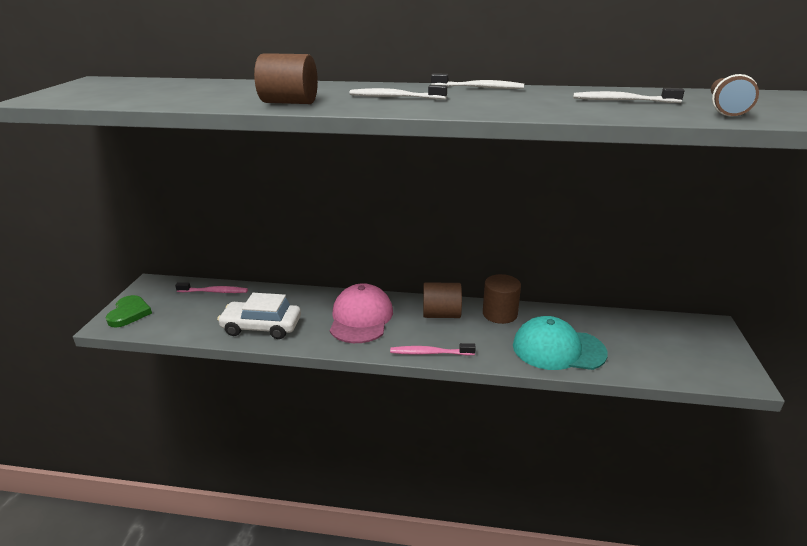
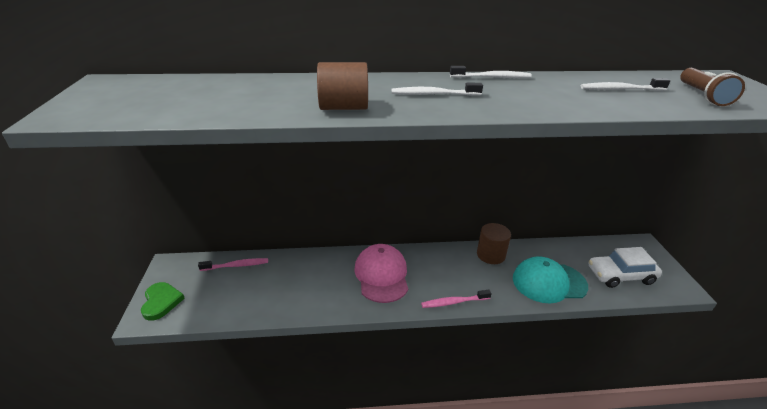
camera: 15 degrees left, 5 degrees up
white car [217,293,301,339] -> white car moved to [589,247,662,288]
brown cylinder [423,283,462,318] -> none

